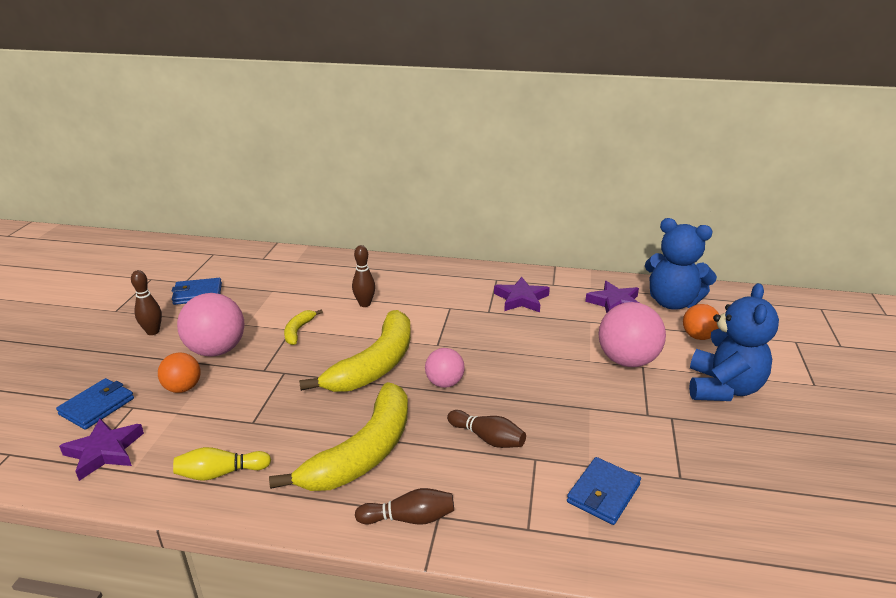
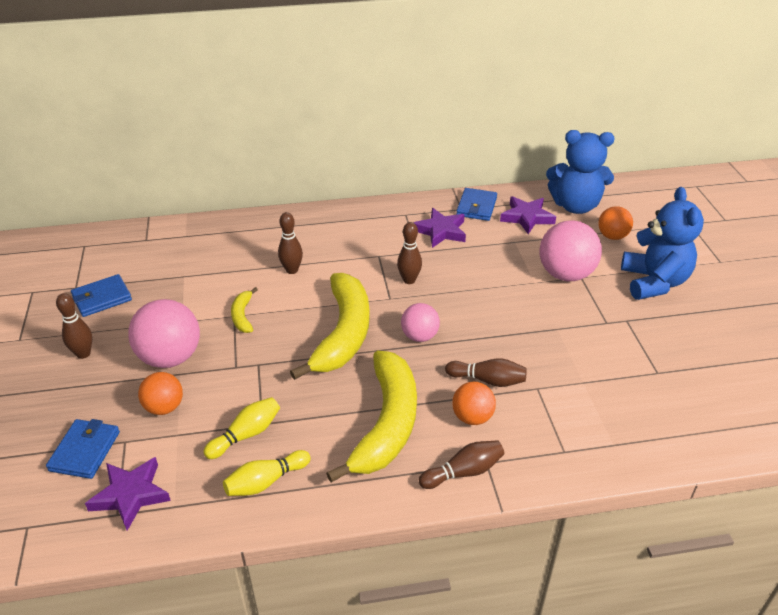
camera: 20 degrees left, 10 degrees up
blue wallet [567,457,641,525] -> blue wallet moved to [456,188,497,221]
none -> yellow bowling pin [203,397,280,459]
none -> brown bowling pin [397,222,422,284]
none -> orange ball [452,382,496,425]

